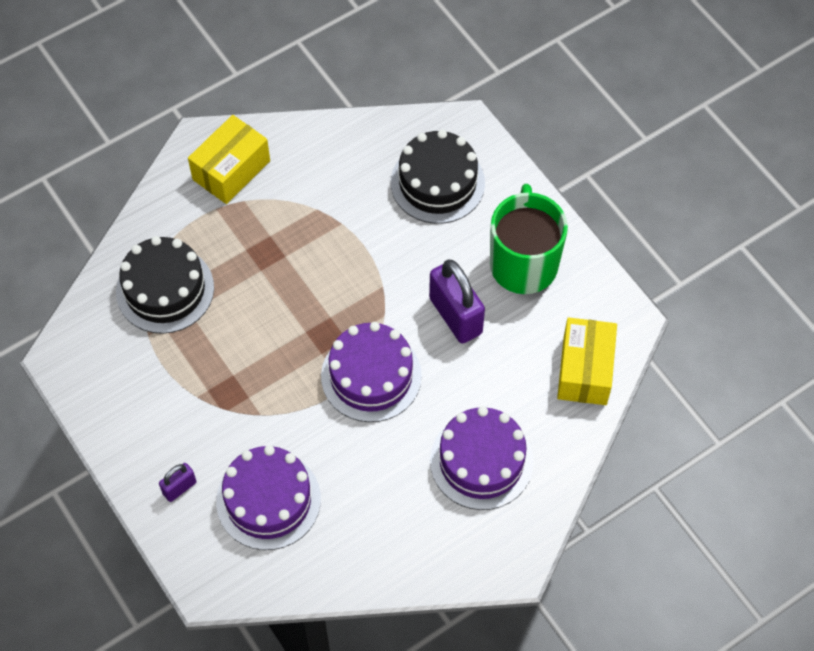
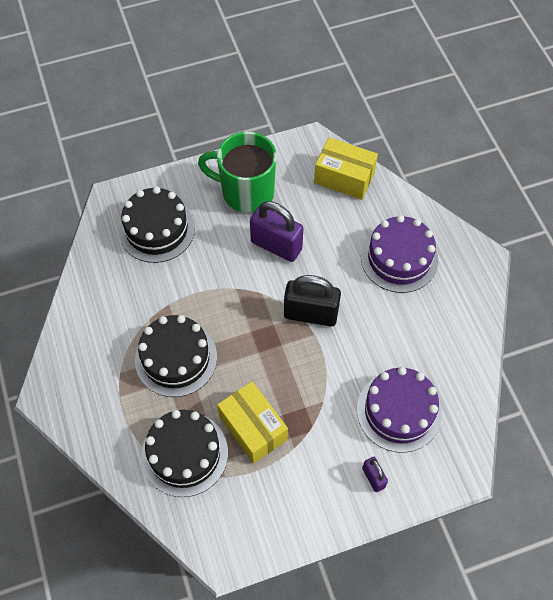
camera: 75 degrees left, 0 degrees up
yellow box [188,115,270,204] -> yellow box moved to [217,381,288,464]
purple cake [321,322,422,422] -> black padlock [284,275,341,327]
purple padlock [429,260,485,344] -> purple padlock turned 45 degrees clockwise [250,201,304,262]
none -> black cake [135,315,217,397]

